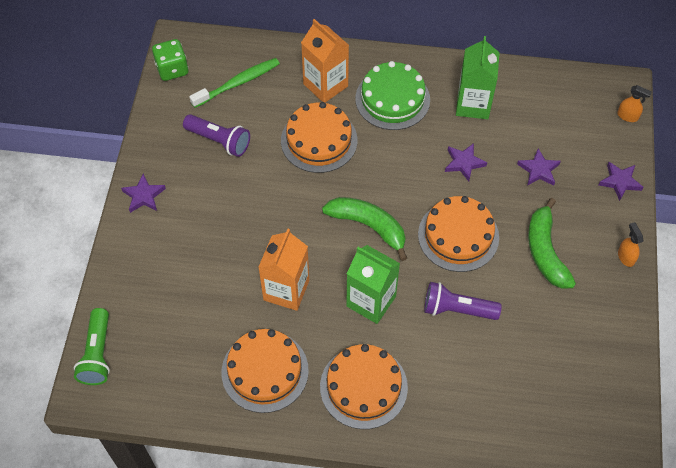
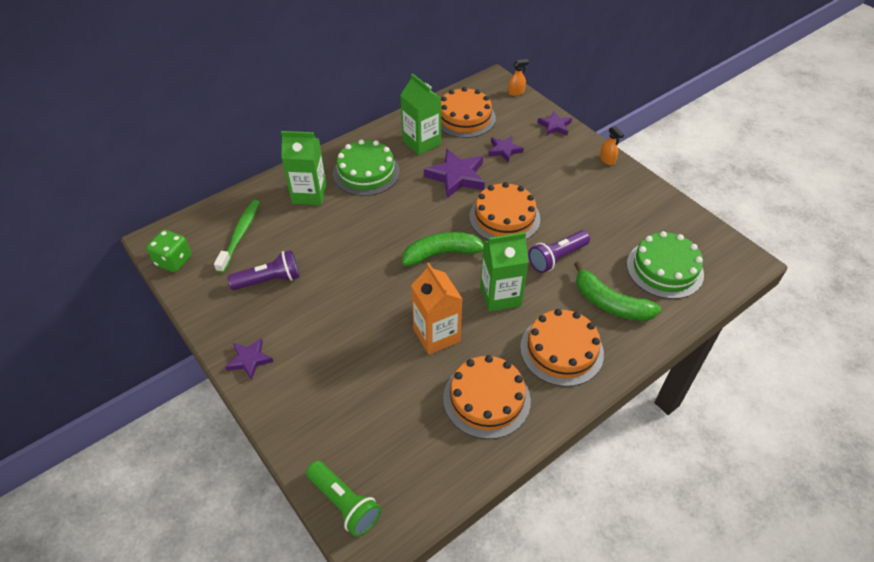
camera: 45 degrees left, 10 degrees down
orange cake [281,102,357,173] -> orange cake moved to [441,87,496,138]
orange carton [301,19,349,102] -> green carton [281,131,327,205]
purple star [445,143,487,181] -> purple star [424,148,485,198], size x1.71
green banana [528,198,576,289] -> green banana moved to [574,261,661,321]
orange spray bottle [618,222,643,267] -> orange spray bottle turned 150 degrees counterclockwise [600,126,624,165]
none -> green cake [627,231,704,299]

